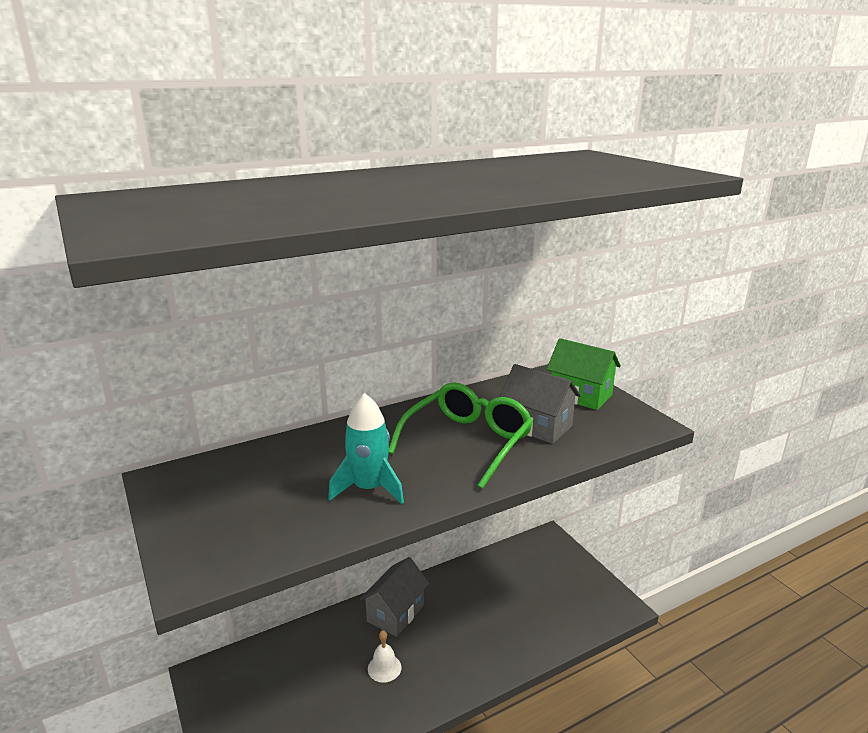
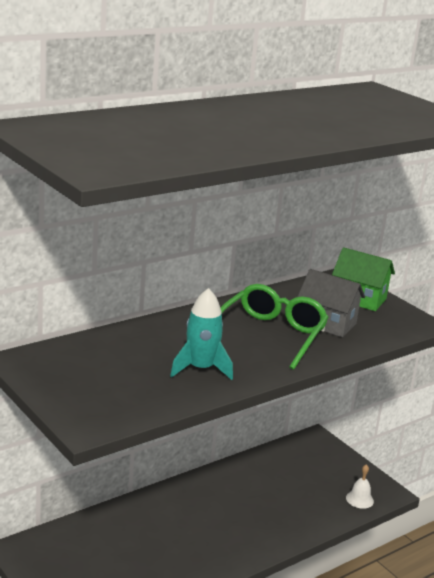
camera: 10 degrees left, 0 degrees up
grey house [360,557,429,637] -> none
white bell [368,630,401,683] -> white bell moved to [346,464,374,509]

